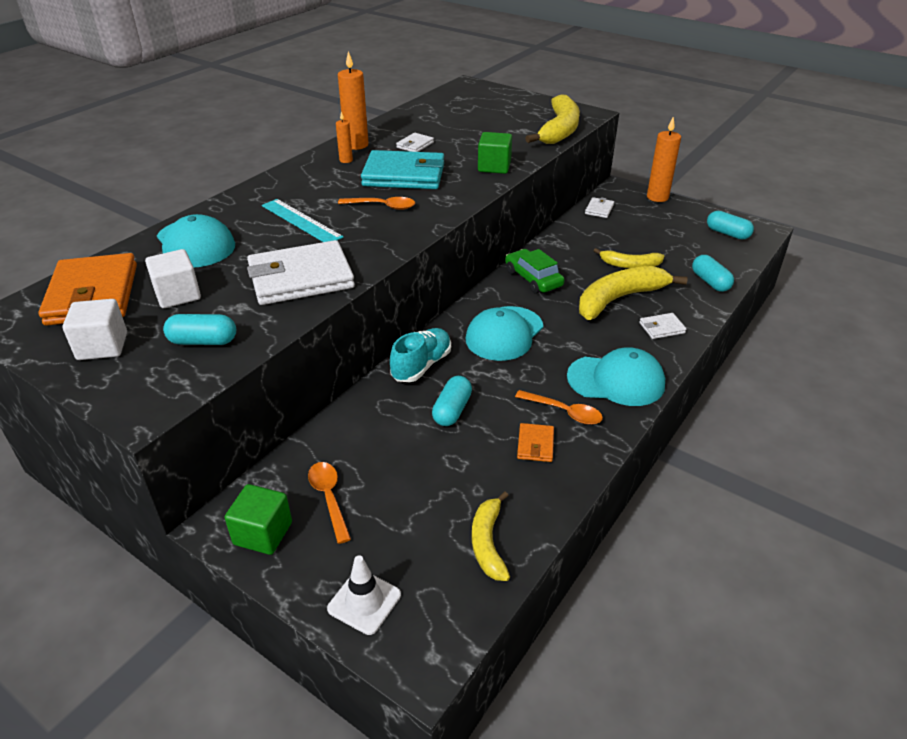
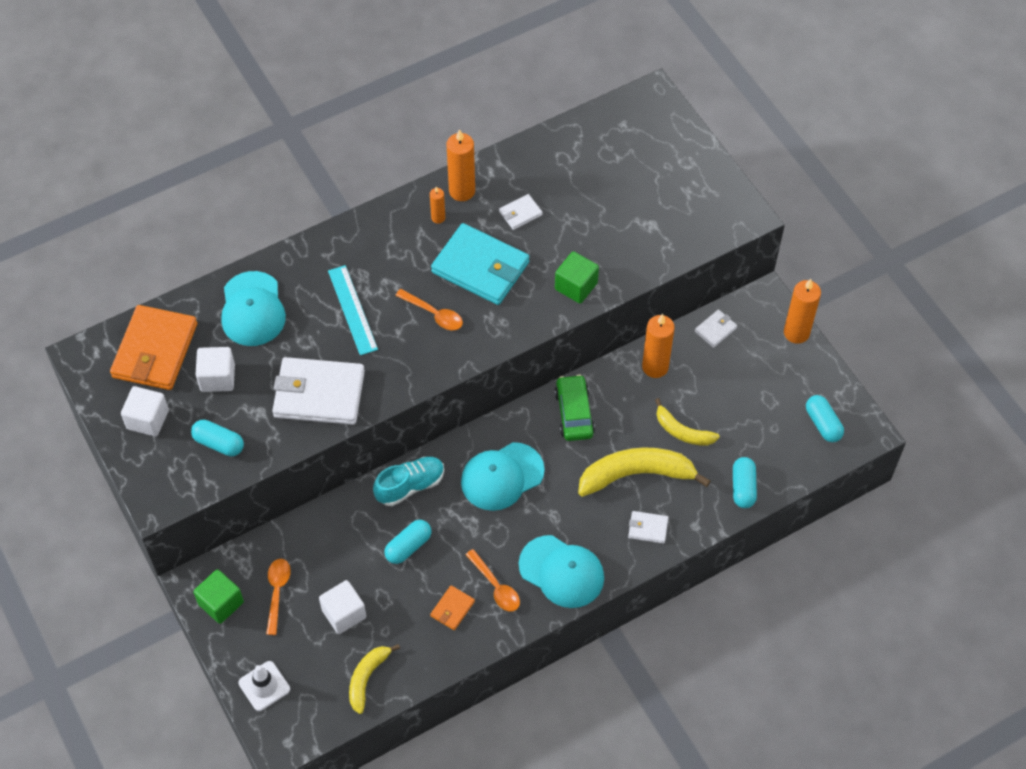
camera: 25 degrees right, 20 degrees up
yellow banana [525,94,580,144] -> none
none -> white cube [319,580,366,634]
none -> orange candle [642,314,675,378]

